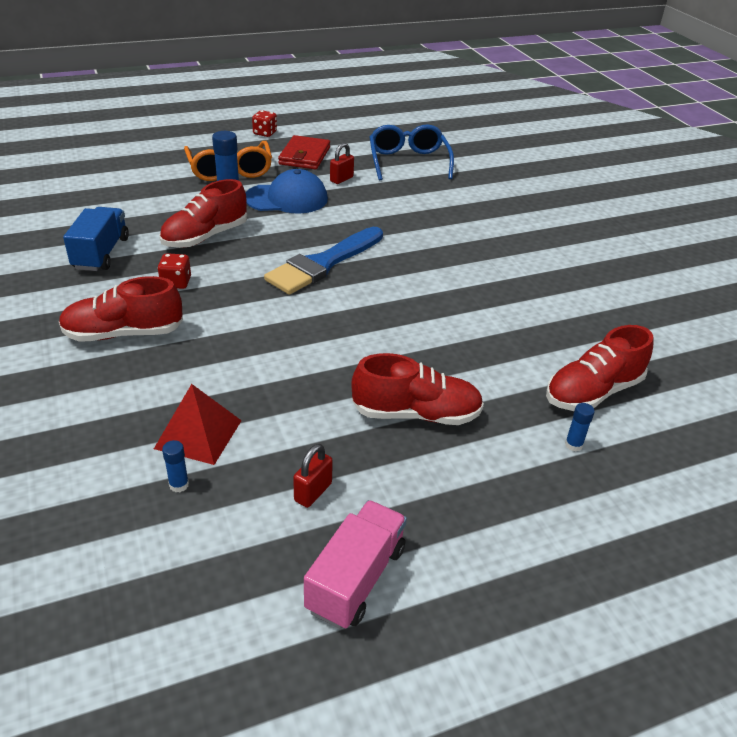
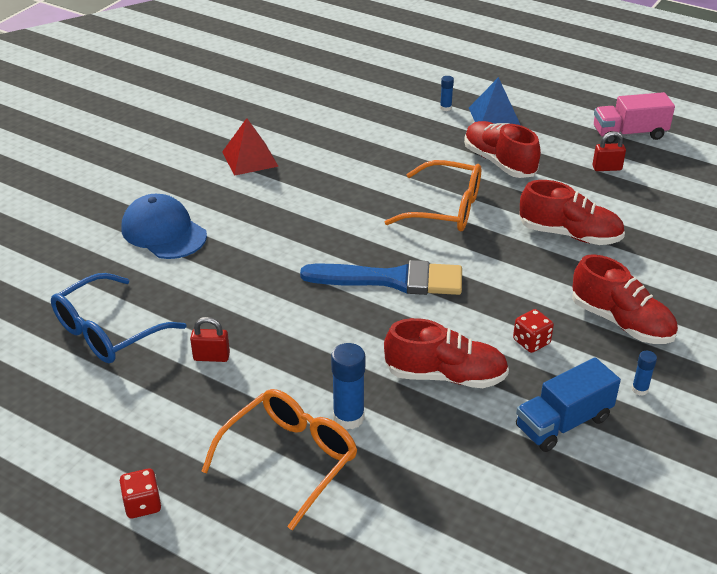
camera: 125 degrees left, 0 degrees up
red pyramid [154,384,242,465] -> red pyramid moved to [222,118,279,176]
blue glue stick [162,440,189,492] -> blue glue stick moved to [632,351,657,396]
blue cap [246,169,328,214] -> blue cap moved to [121,194,207,259]
red wallet [278,135,330,170] -> none
red shoe [546,325,653,411] -> red shoe moved to [519,180,625,245]
none -> orange glasses [385,160,481,231]
none -> blue pyramid [469,77,520,125]

